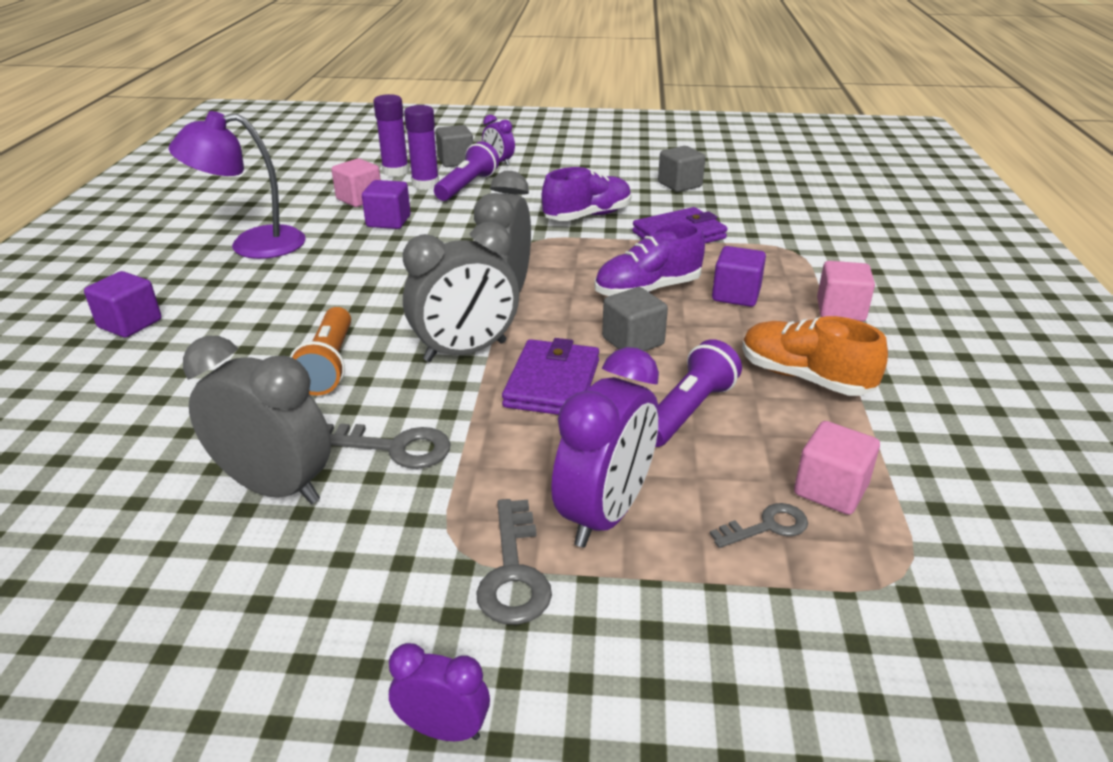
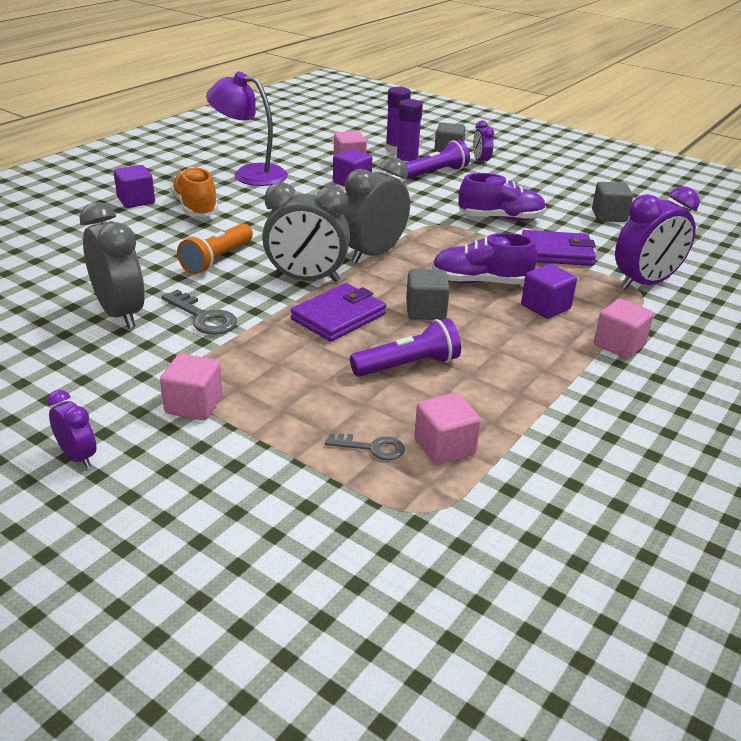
camera: 30 degrees right, 0 degrees up
grey key [476,499,552,625] -> pink cube [160,354,223,420]
purple clock [551,347,659,548] -> purple clock moved to [615,186,699,290]
orange shoe [742,316,888,396] -> orange shoe moved to [171,167,218,217]

